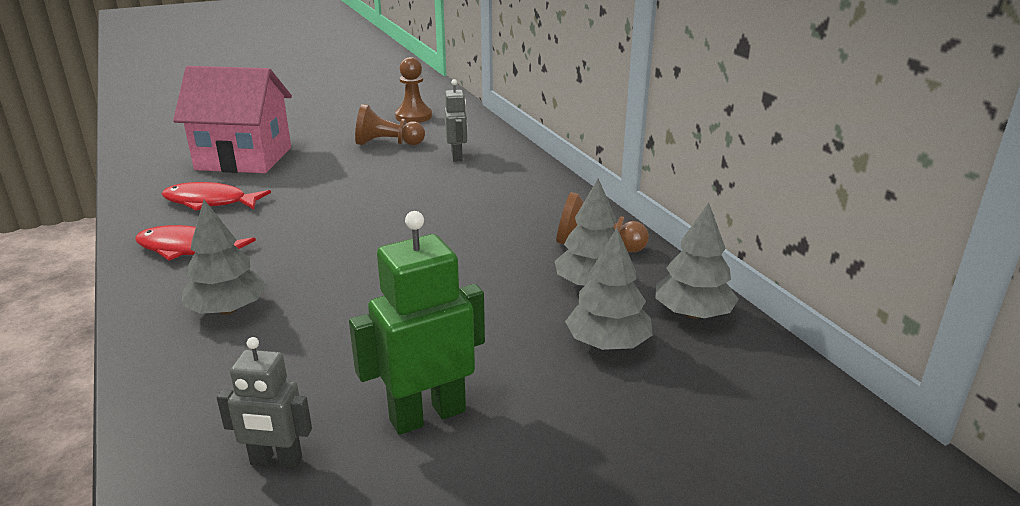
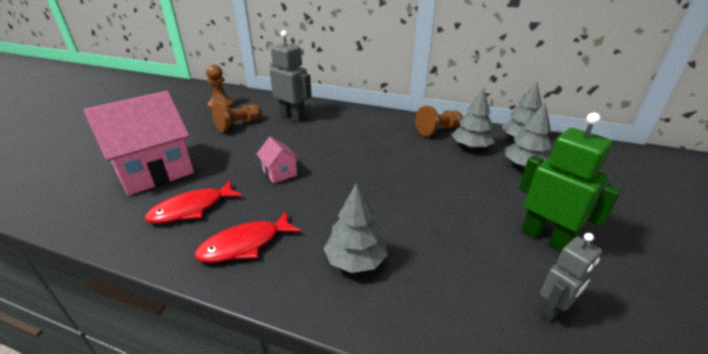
camera: 45 degrees left, 5 degrees up
green robot [349,211,485,435] -> green robot turned 120 degrees clockwise [519,113,622,251]
grey robot [444,79,467,162] -> grey robot [269,30,312,122], size x1.63
none -> pink house [256,137,299,183]

